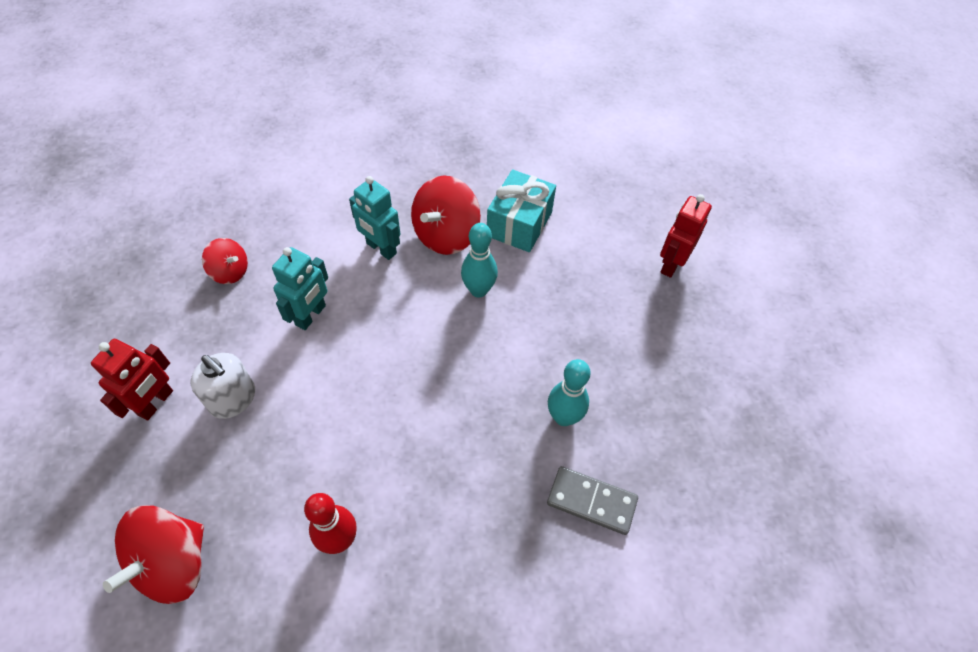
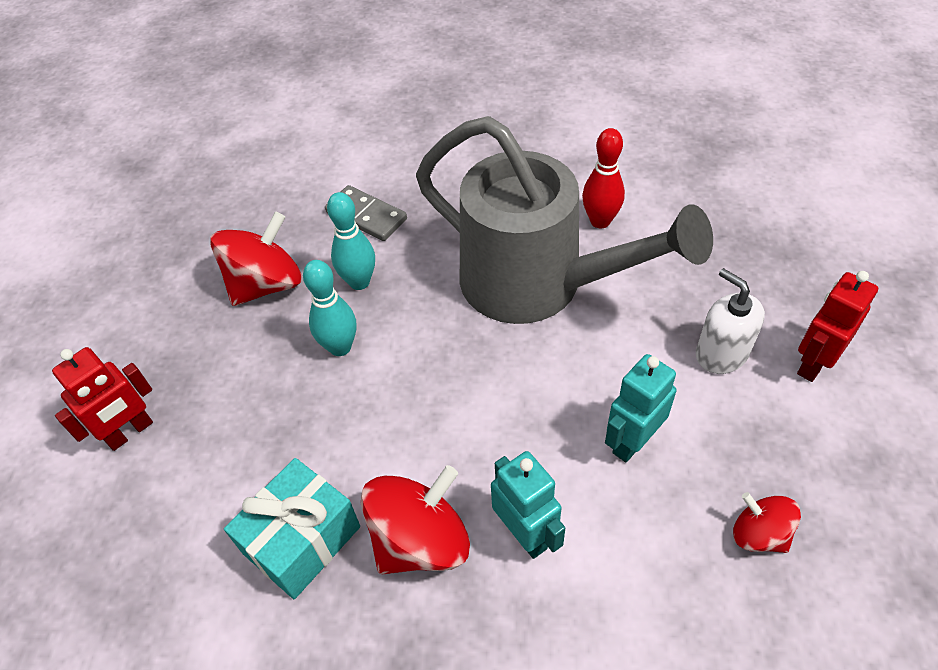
camera: 160 degrees left, 5 degrees down
red spinning top [103,505,204,604] -> red spinning top moved to [210,212,302,306]
turquoise bowling pin [461,223,498,298] -> turquoise bowling pin moved to [303,260,356,356]
none -> grey watering can [416,116,713,324]

